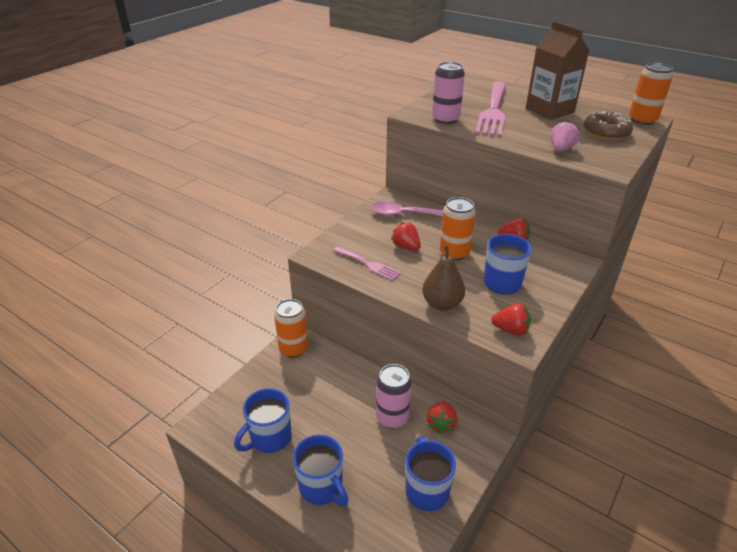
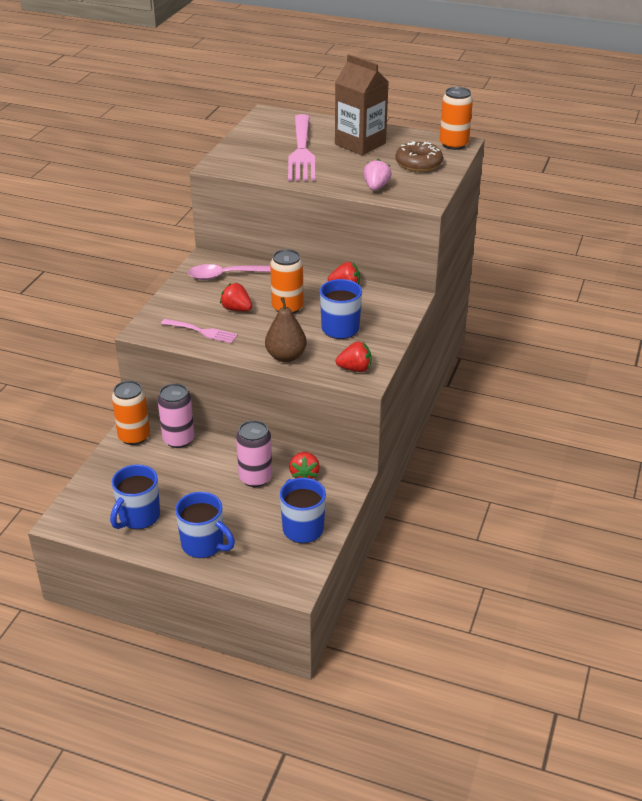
camera: 15 degrees left, 0 degrees up
pink can [432,62,465,124] -> pink can moved to [158,383,195,448]

